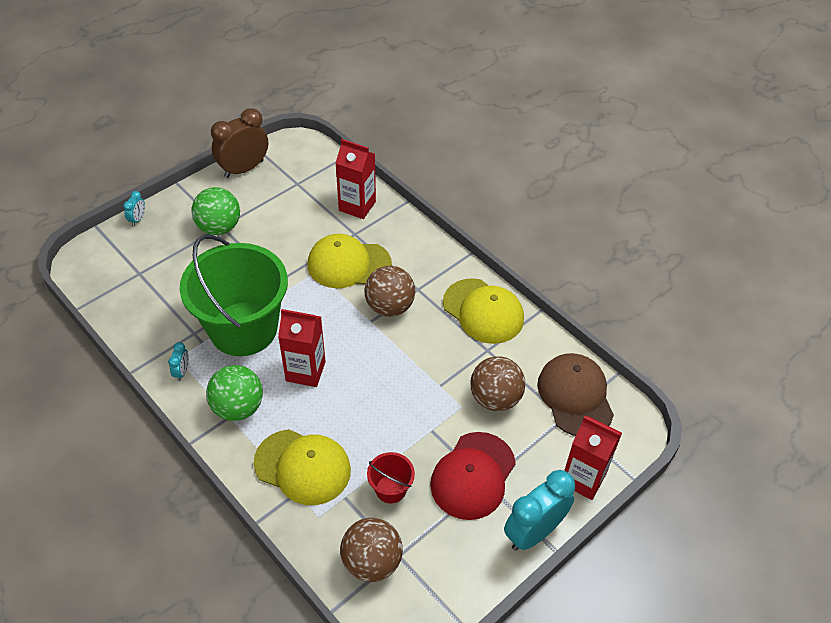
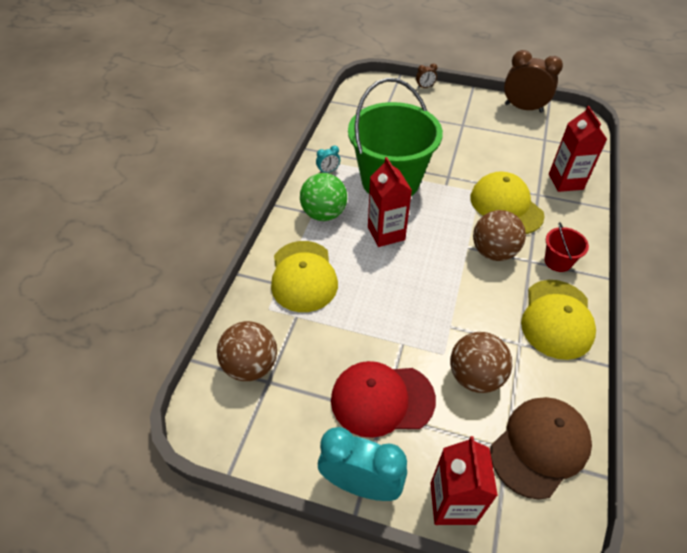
camera: 60 degrees right, 0 degrees up
turquoise clock [123,191,145,226] -> brown clock [416,63,437,89]
green ball [192,187,240,235] -> none
red bucket [367,452,415,504] -> red bucket moved to [544,222,589,272]

